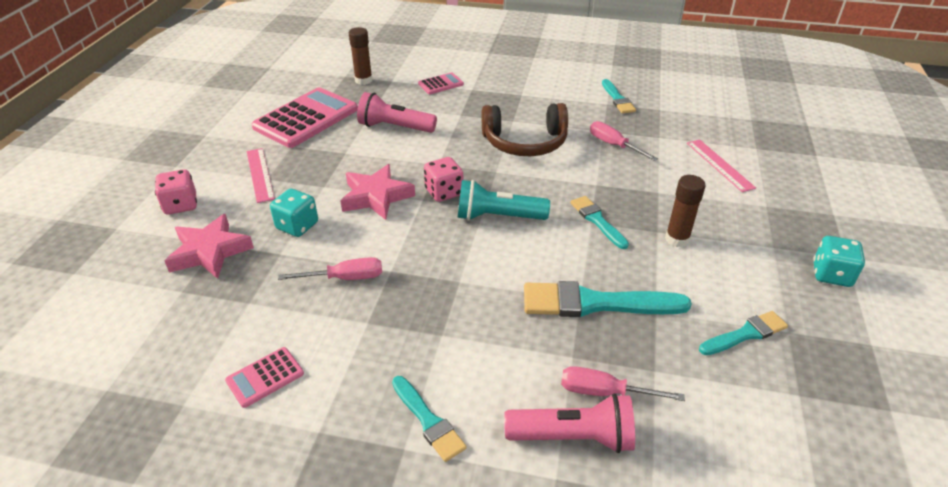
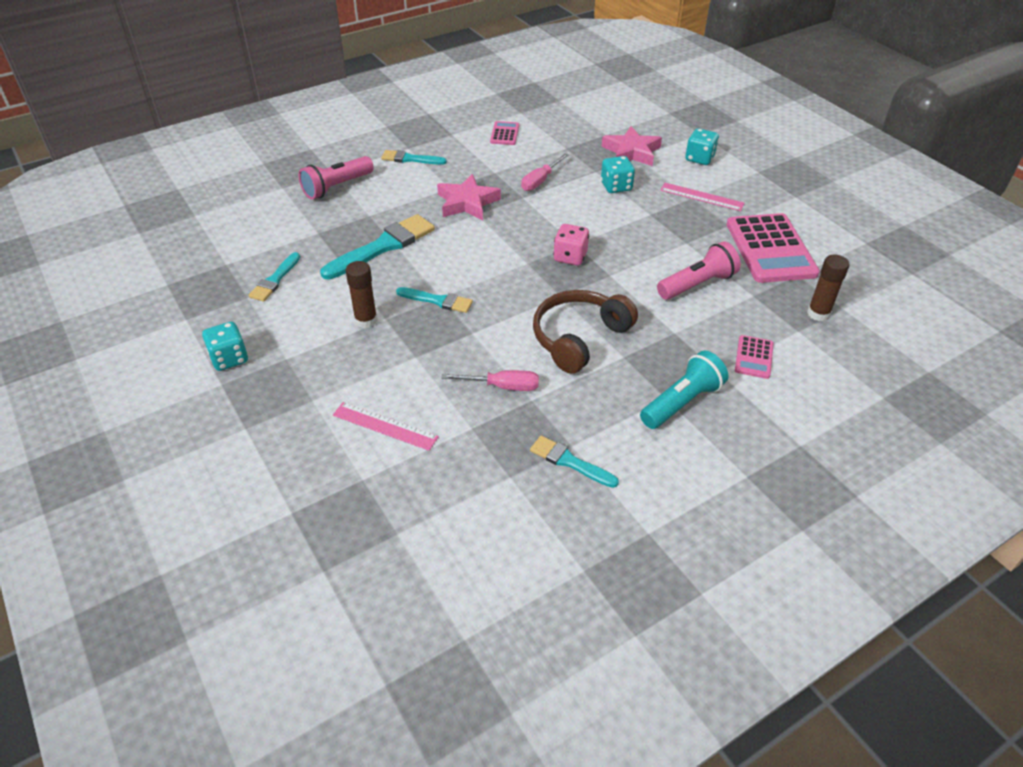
camera: 135 degrees right, 5 degrees up
pink dice [155,169,197,214] -> turquoise dice [685,128,719,165]
pink star [340,164,415,220] -> pink star moved to [437,174,501,220]
turquoise flashlight [457,180,550,221] -> turquoise flashlight moved to [640,350,728,429]
pink screwdriver [561,366,685,401] -> none

